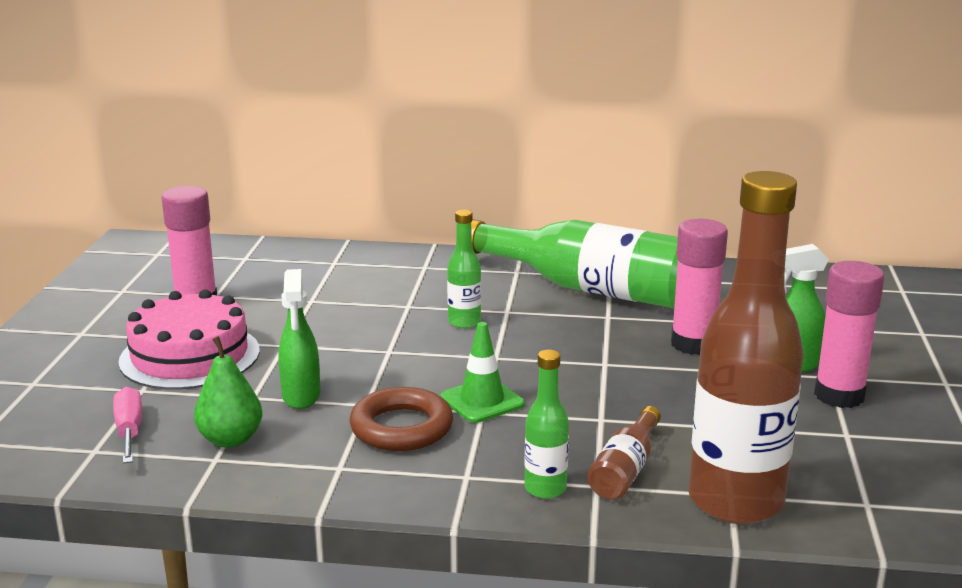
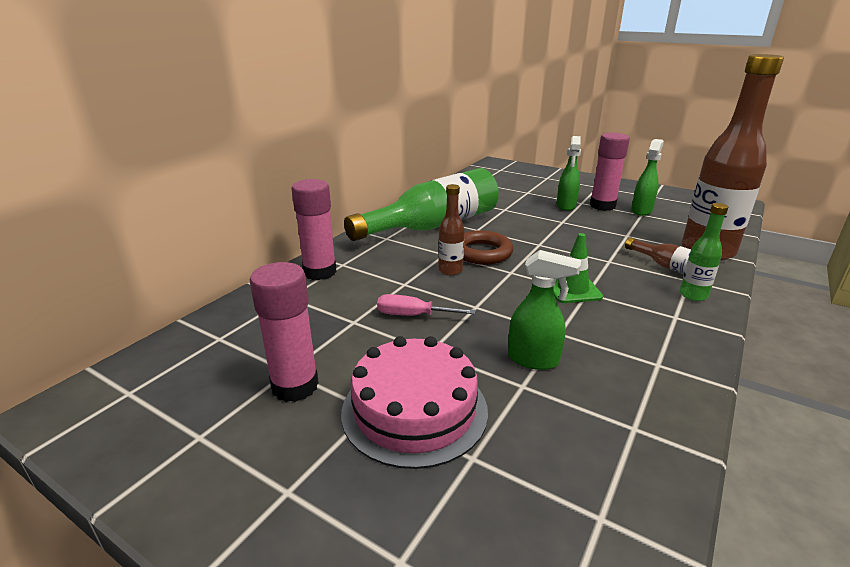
camera: 65 degrees left, 5 degrees up
pink screwdriver [113,387,142,463] -> pink screwdriver moved to [377,294,476,316]
green pear [194,336,263,448] -> none
brown ring [350,387,453,451] -> brown ring moved to [463,230,513,265]
green bottle [447,210,481,329] -> brown bottle [438,184,464,275]
pink glue stick [671,219,728,355] -> pink glue stick moved to [291,179,337,280]
none -> green spray bottle [631,139,664,216]

